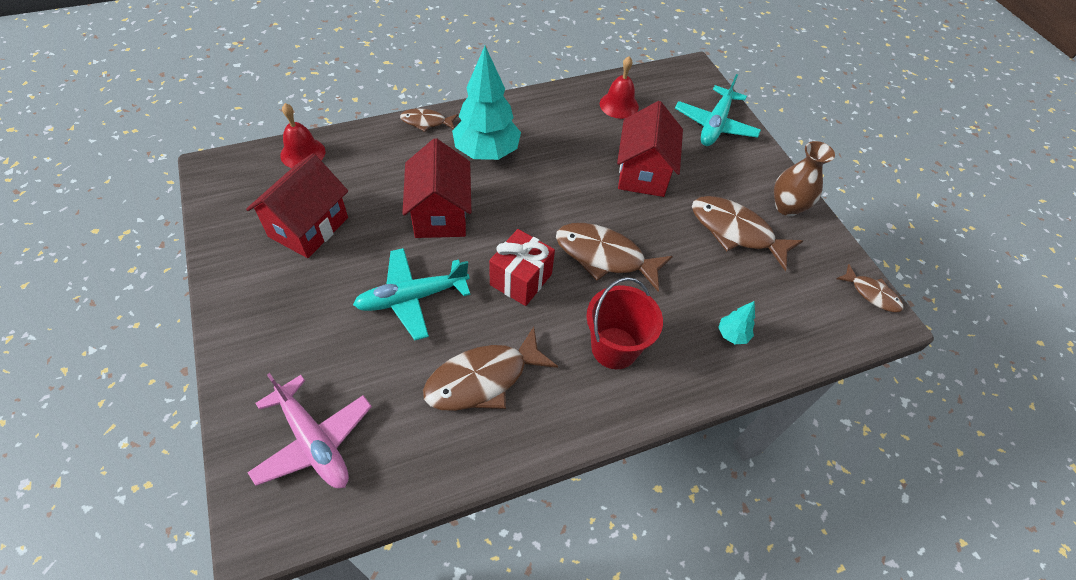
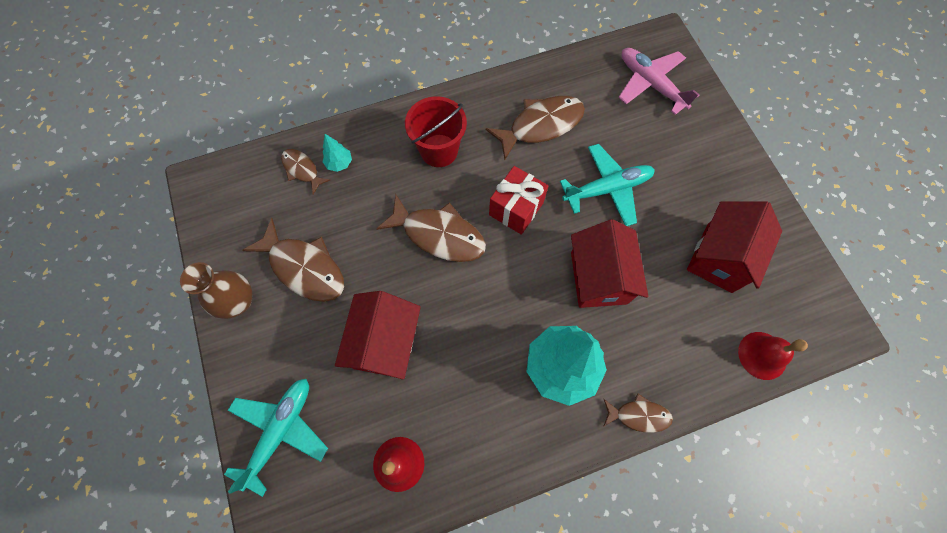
camera: 175 degrees left, 15 degrees up
brown fish [836,264,904,312] -> brown fish moved to [281,149,330,194]

